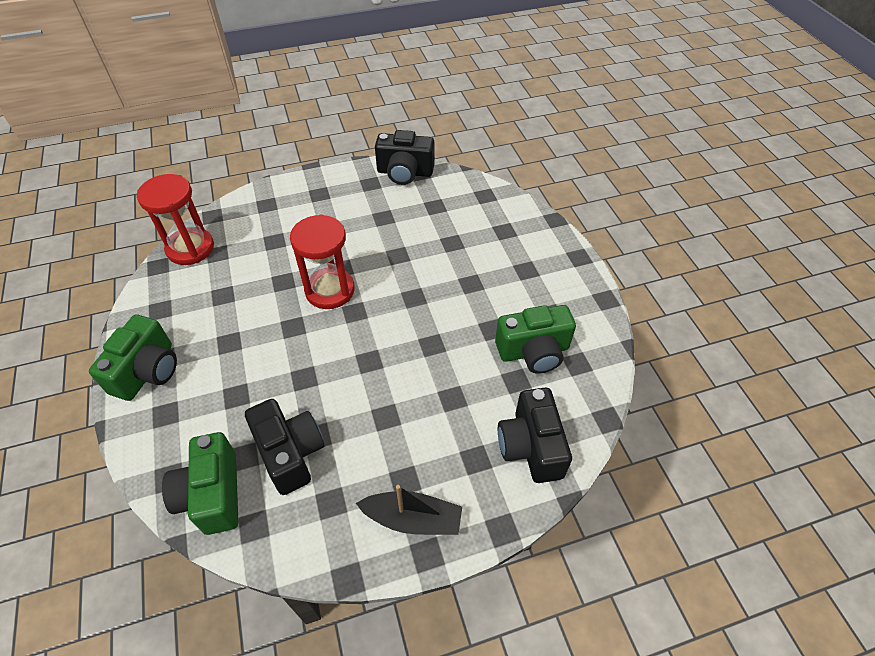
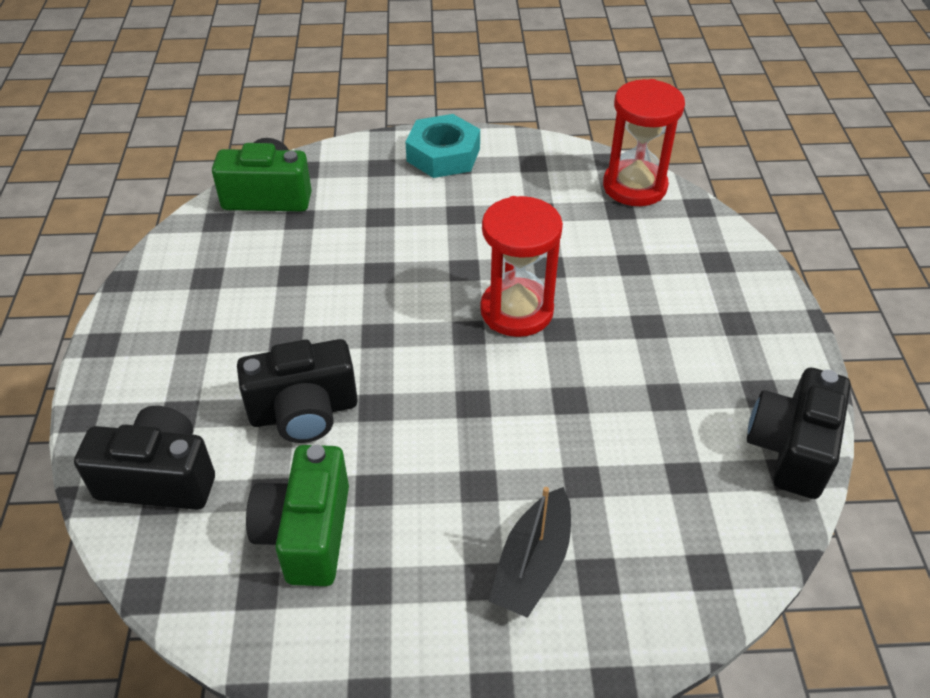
camera: 105 degrees right, 5 degrees down
green camera [89,314,177,401] -> turquoise nut [406,114,480,178]
black camera [245,399,324,495] -> black camera moved to [237,339,358,443]
black boat [356,485,462,535] -> black boat moved to [489,487,571,618]

